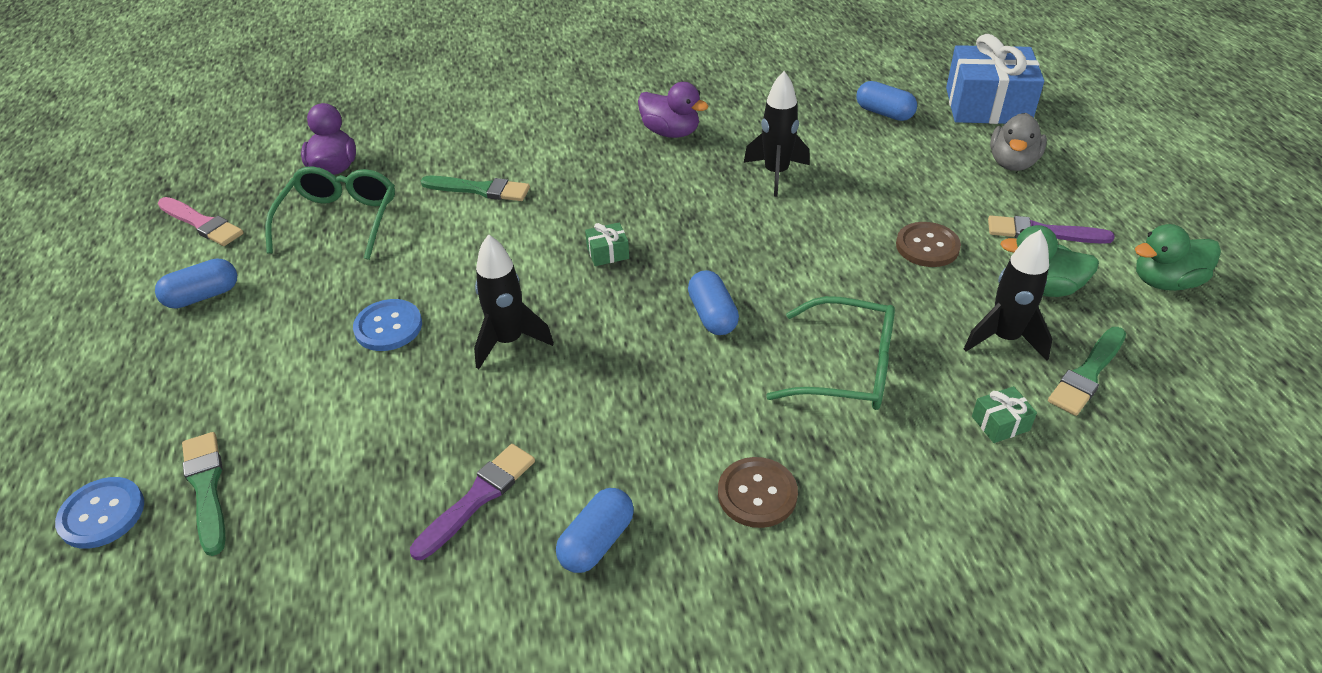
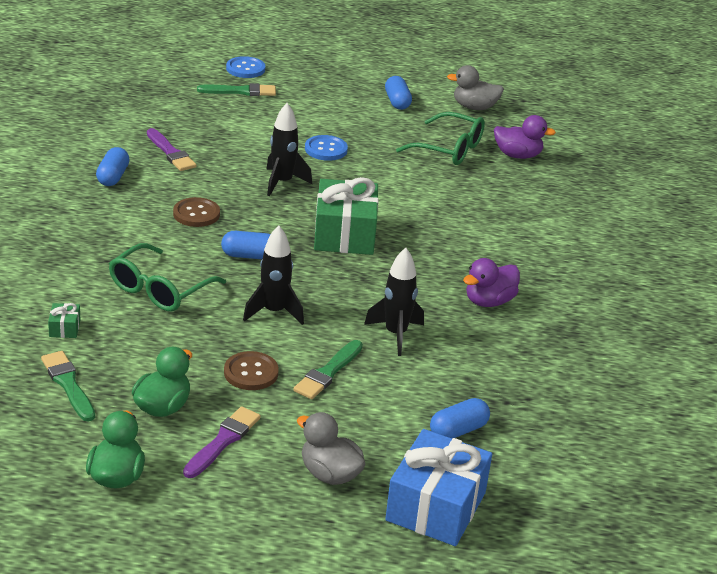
camera: 105 degrees right, 10 degrees down
pink brush [158,197,243,246] -> grey duck [447,65,504,110]
green brush [421,176,530,201] -> green brush moved to [293,340,363,399]
blue capsule [556,488,634,573] -> blue capsule turned 45 degrees clockwise [96,147,129,186]
green gift [585,223,629,266] -> green gift [314,177,379,255], size x2.47
brown button [718,457,798,528] -> brown button moved to [173,197,220,227]
black rocket [964,229,1052,361] -> black rocket moved to [243,225,304,325]

